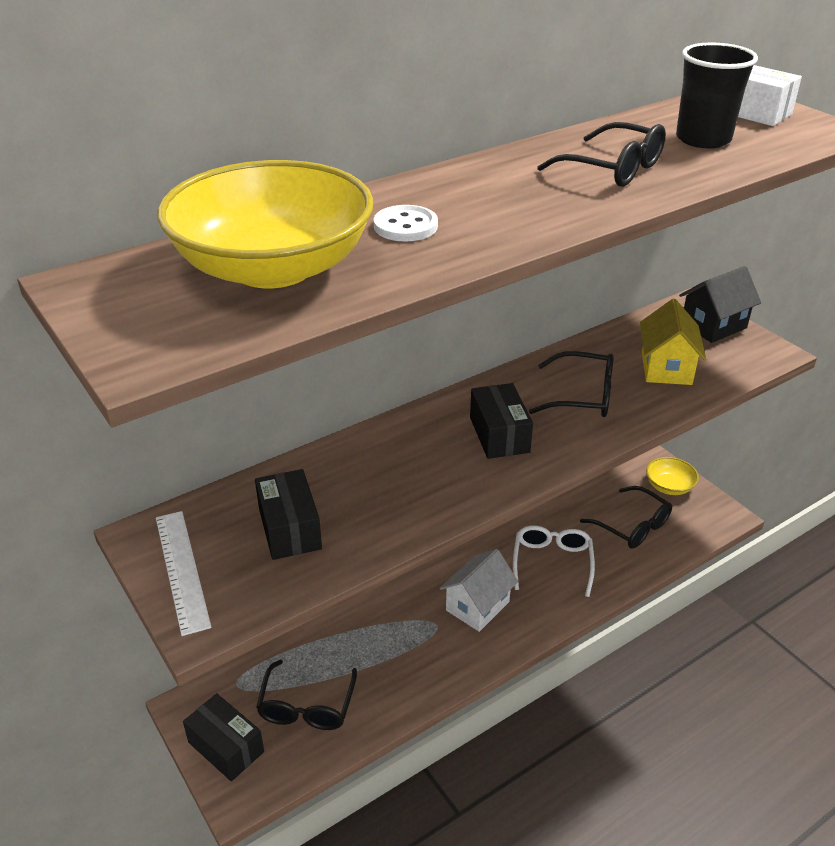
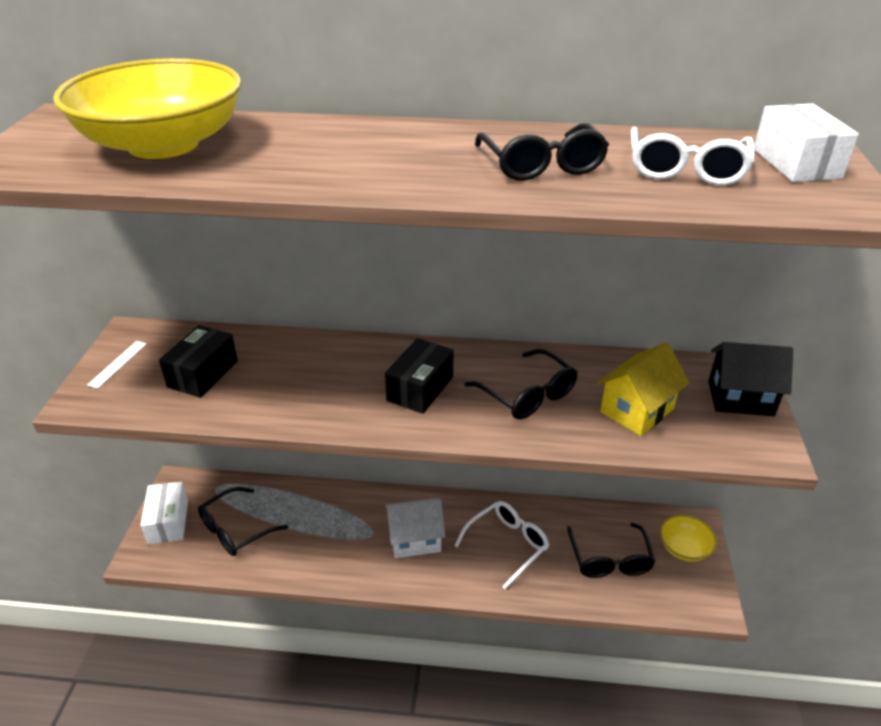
camera: 40 degrees right, 0 degrees up
white ruler [156,511,211,636] -> white ruler [87,341,147,388], size x0.58
black box [183,693,264,781] -> white box [141,482,188,545]
white button [374,205,438,242] -> none
black cup [676,43,758,148] -> white glasses [631,127,755,185]

